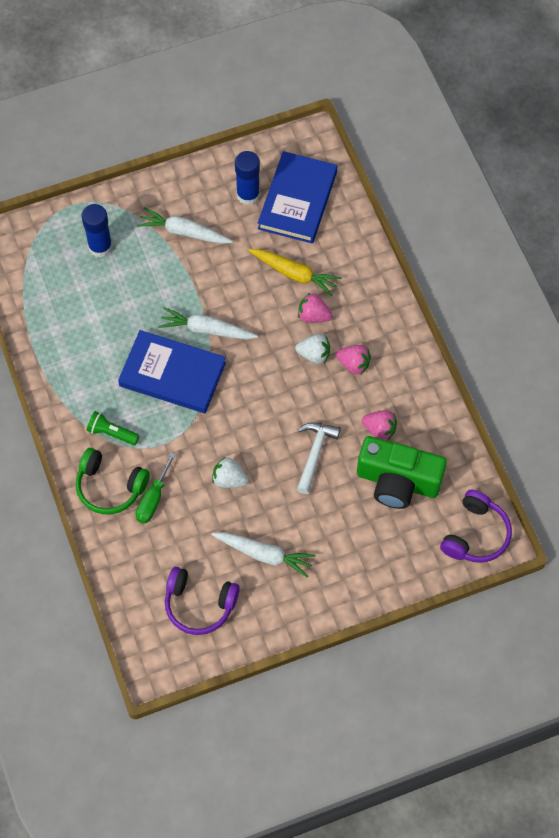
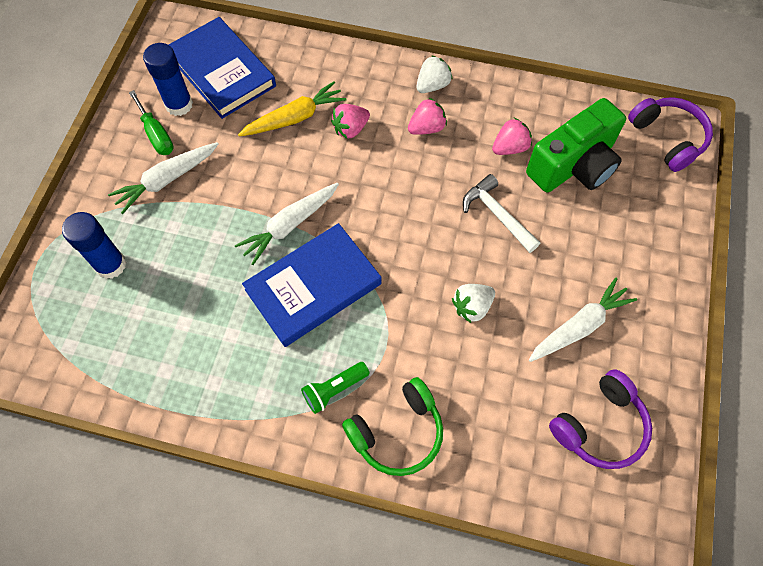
camera: 55 degrees left, 0 degrees up
green screwdriver [136,452,176,524] -> green screwdriver moved to [129,90,174,155]
white strawberry [295,334,330,364] -> white strawberry moved to [416,55,452,93]

